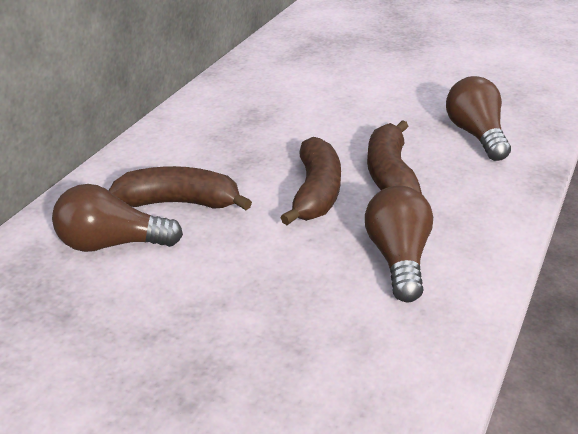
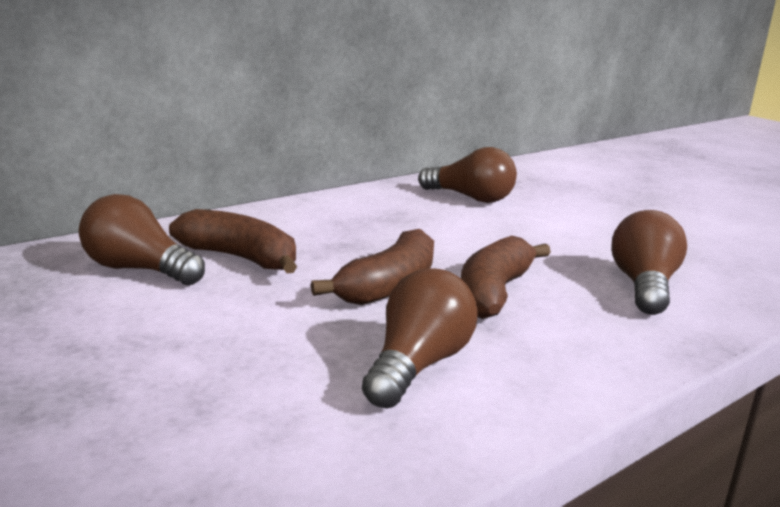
camera: 25 degrees right, 15 degrees down
none -> brown light bulb [418,147,517,203]

